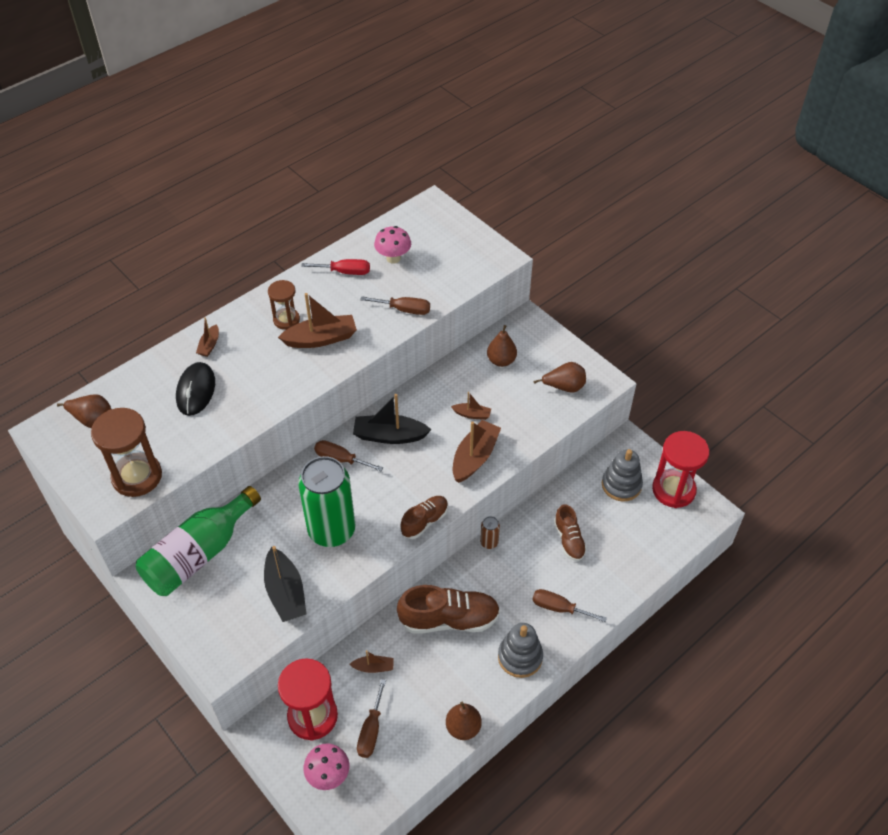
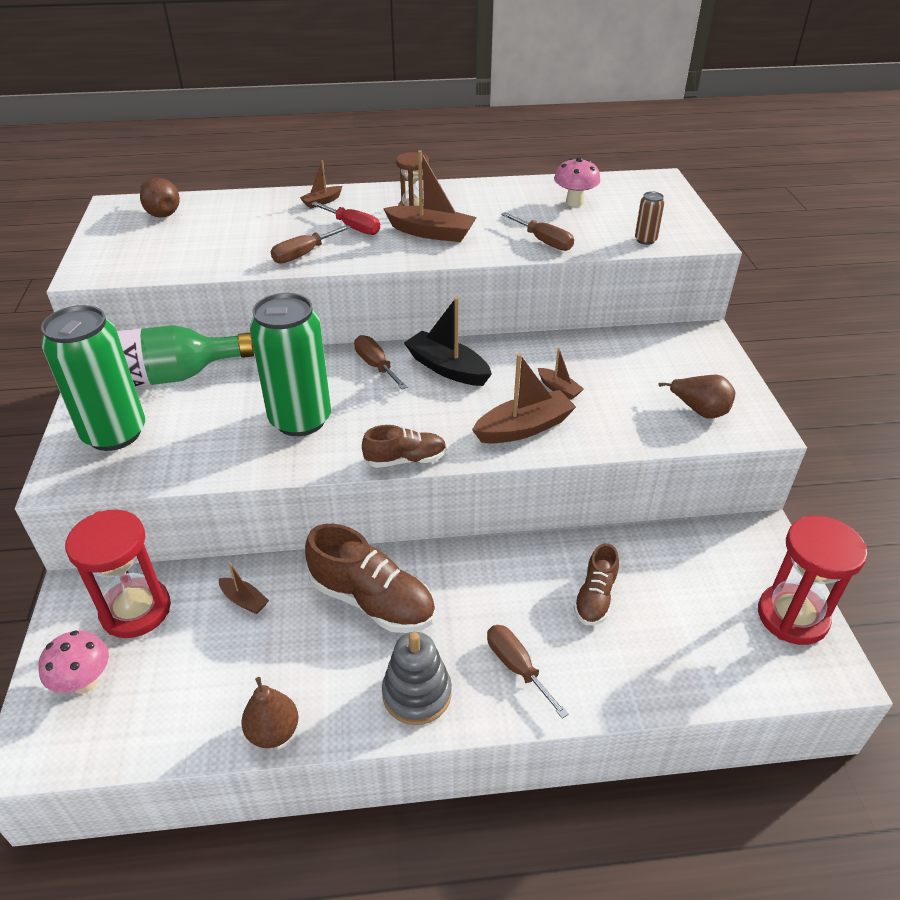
camera: 35 degrees right, 10 degrees down
brown hourglass [91,408,162,497] -> none
black mouse [176,362,215,416] -> none
black boat [264,546,307,622] -> none
red screwdriver [301,259,370,275] -> red screwdriver moved to [311,202,380,235]
brown screwdriver [357,679,386,758] -> brown screwdriver moved to [271,225,351,263]
brown can [480,516,500,549] -> brown can moved to [635,192,665,245]
brown pear [487,325,517,367] -> none
grey stacking toy [602,449,643,501] -> none
none -> green can [41,305,145,451]

